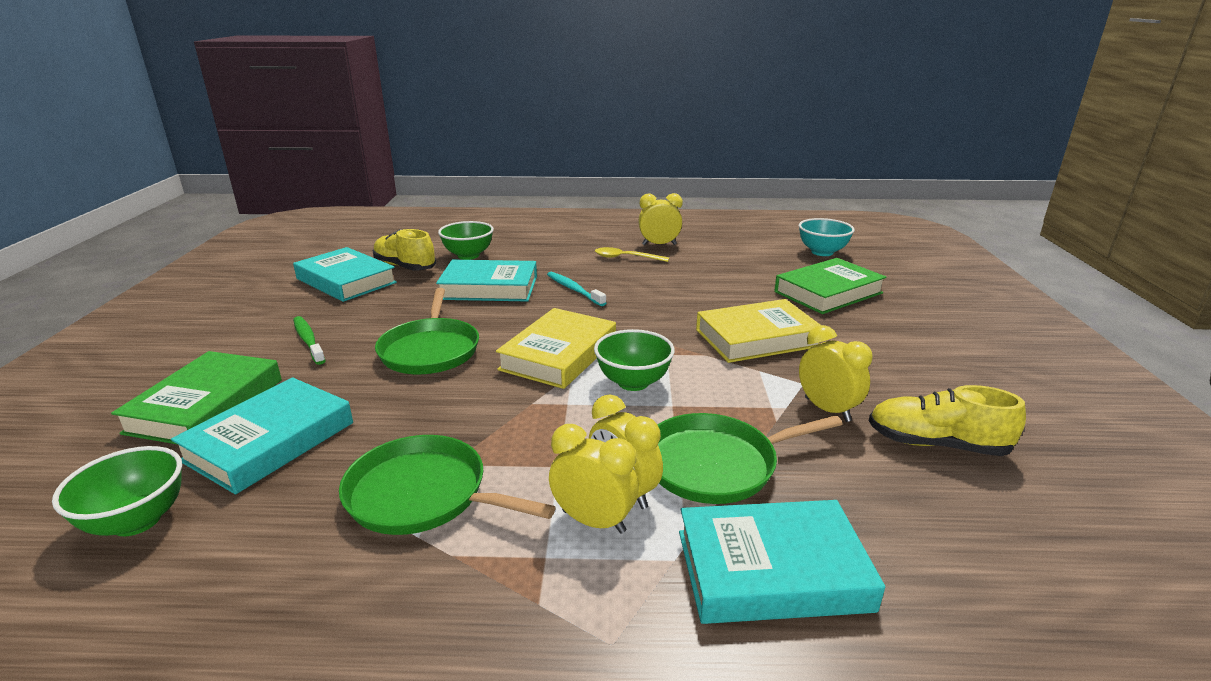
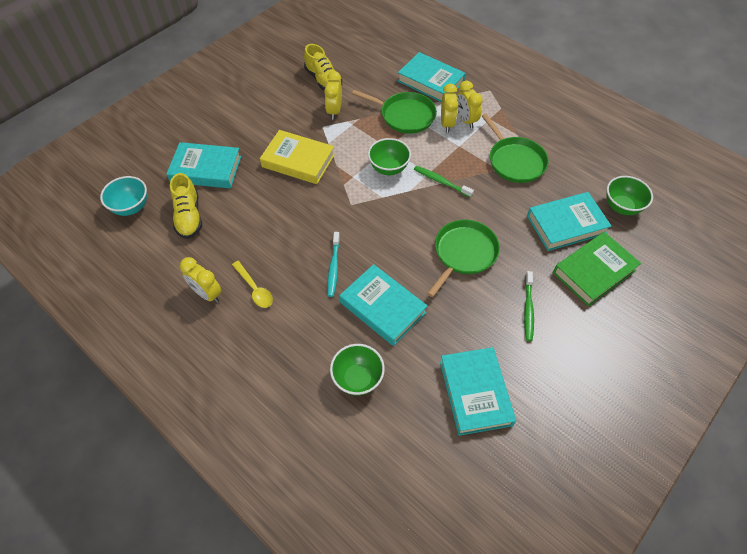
camera: 140 degrees left, 30 degrees up
yellow shoe [373,229,436,270] -> yellow shoe moved to [170,173,202,239]
yellow book [496,308,616,389] -> none
green book [774,258,887,314] -> turquoise book [167,142,241,188]
none -> green toothbrush [414,166,474,198]

